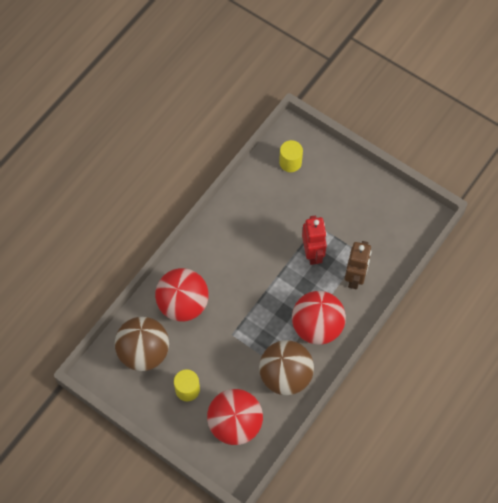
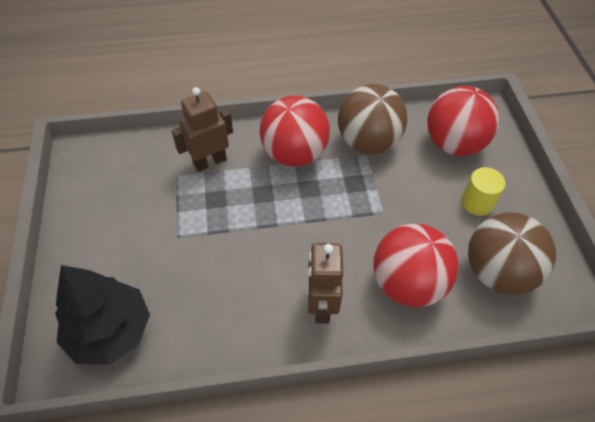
camera: 135 degrees left, 10 degrees down
yellow cylinder [279,140,303,172] -> black tree [55,265,150,365]
red robot [302,216,327,265] -> none
none -> brown robot [307,243,343,323]

